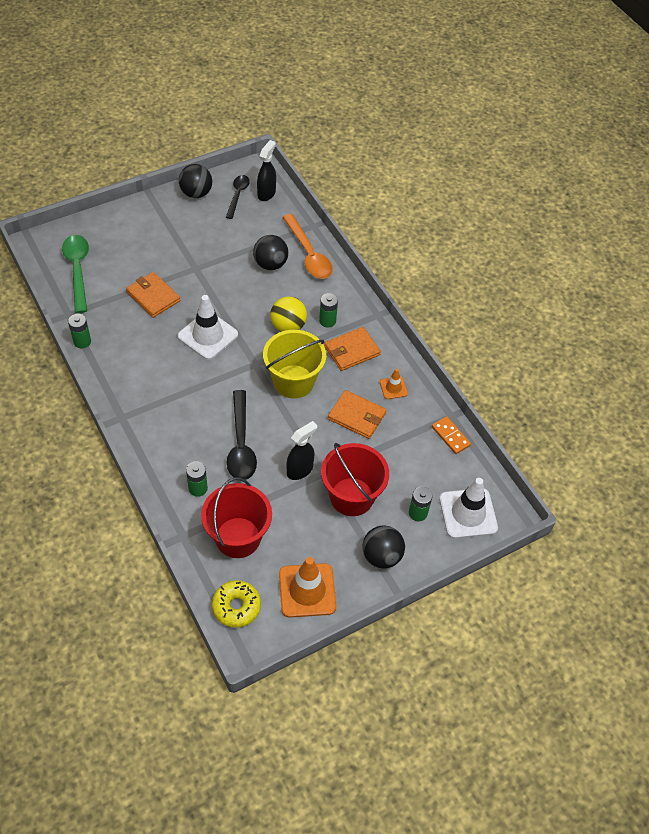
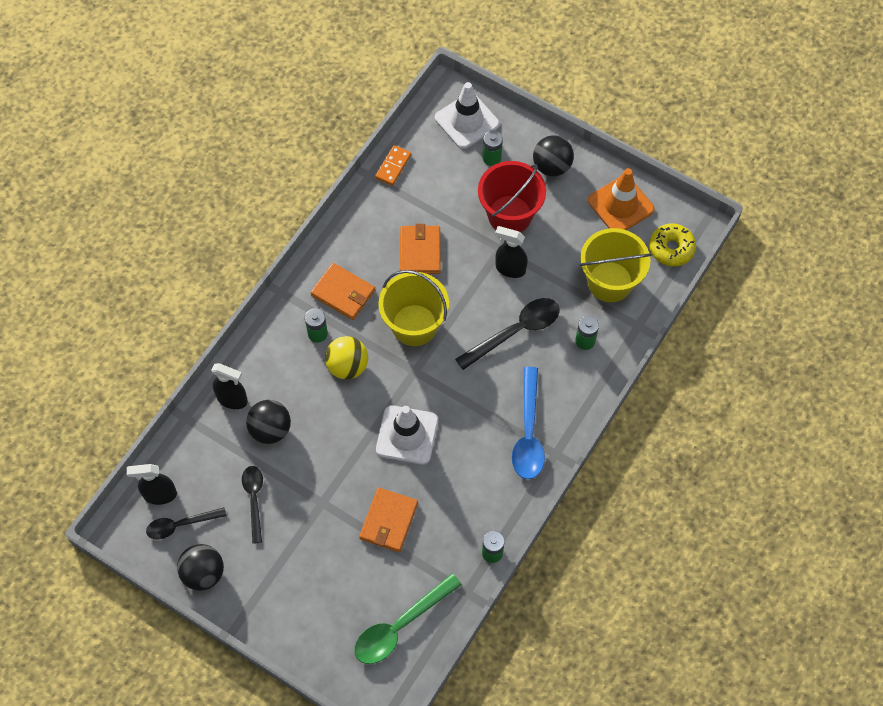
camera: 115 degrees left, 10 degrees up
red bucket [201,477,272,558] -> yellow bucket [580,228,652,302]
orange spoon [283,214,333,279] -> black spray bottle [211,363,248,409]
orange traffic cone [380,369,408,399] -> none
none -> black spoon [242,466,263,544]
none -> blue spoon [512,367,545,479]

